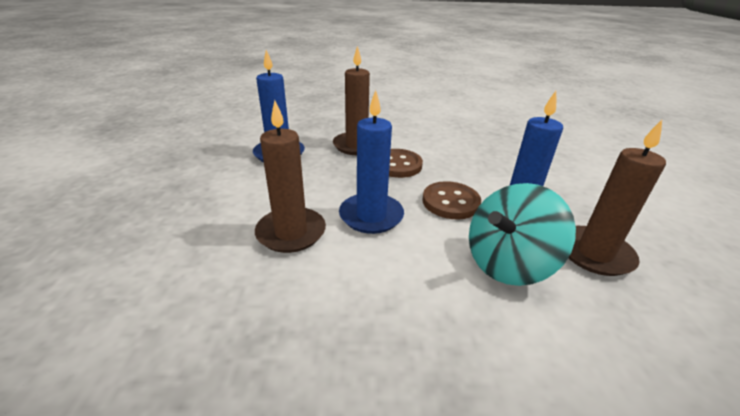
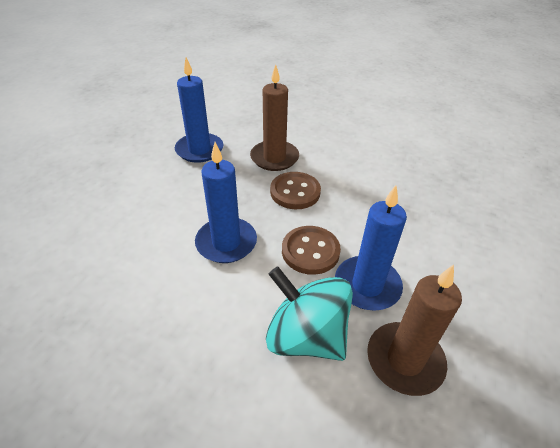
camera: 25 degrees right, 10 degrees up
brown candle [255,100,326,253] -> none
turquoise spinning top [469,183,576,286] -> turquoise spinning top turned 45 degrees clockwise [266,266,353,361]

